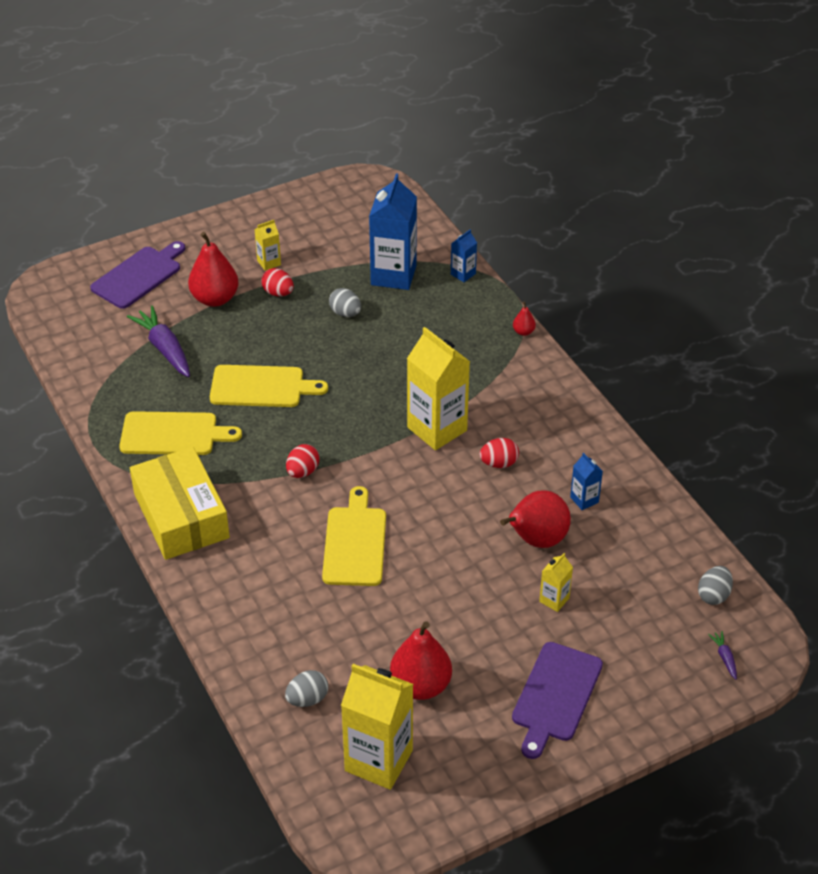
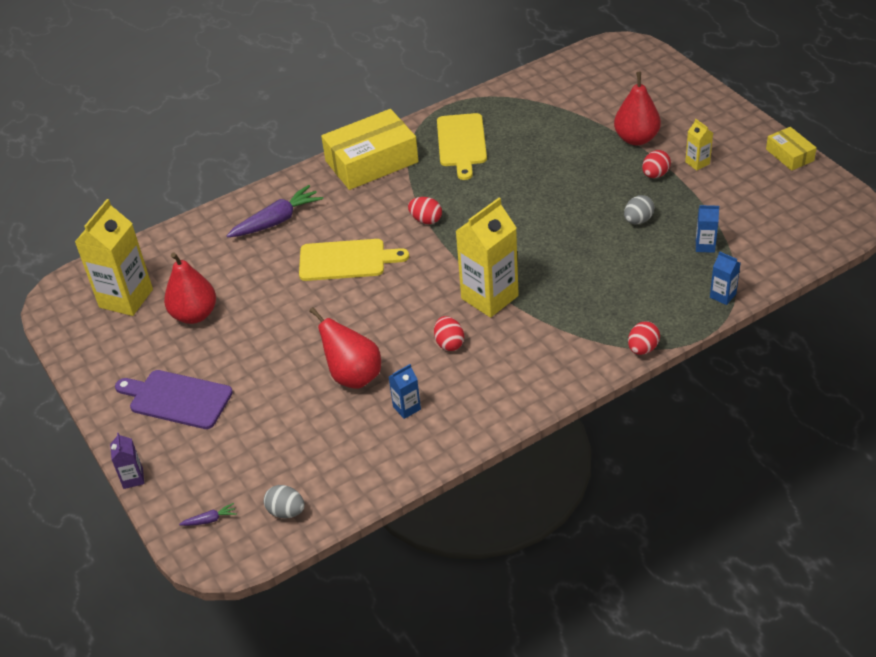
camera: 90 degrees right, 0 degrees up
purple cutting board [90,241,185,309] -> none
purple carrot [127,305,190,377] -> purple carrot moved to [226,185,323,237]
yellow cutting board [210,365,328,407] -> none
grey egg [285,670,328,707] -> none
blue carton [369,174,417,290] -> blue carton [696,205,719,253], size x0.46
red pear [513,302,536,336] -> red egg [628,321,660,355]
yellow carton [539,553,573,612] -> none
none -> purple carton [110,433,145,489]
none -> yellow box [766,127,817,171]

